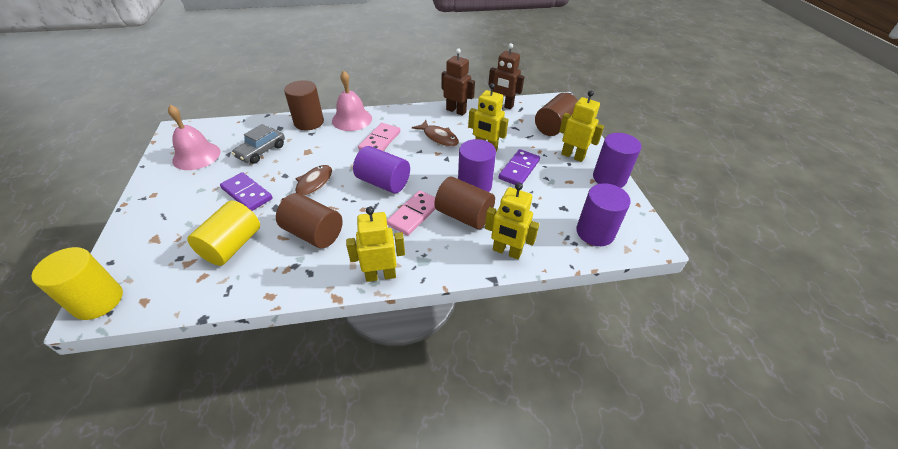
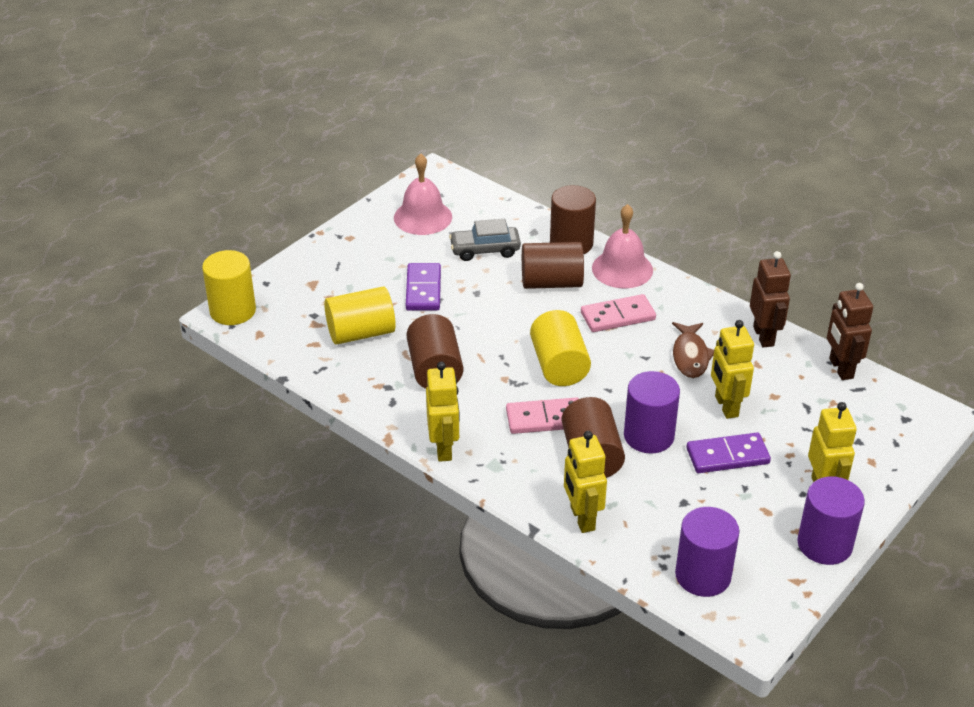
camera: 50 degrees right, 5 degrees down
brown fish [281,165,332,200] -> none
yellow robot [346,207,405,282] -> yellow robot turned 45 degrees clockwise [426,362,460,462]
purple cylinder [353,146,410,193] -> yellow cylinder [530,310,591,386]
brown cylinder [535,93,578,136] -> brown cylinder moved to [522,242,584,289]

